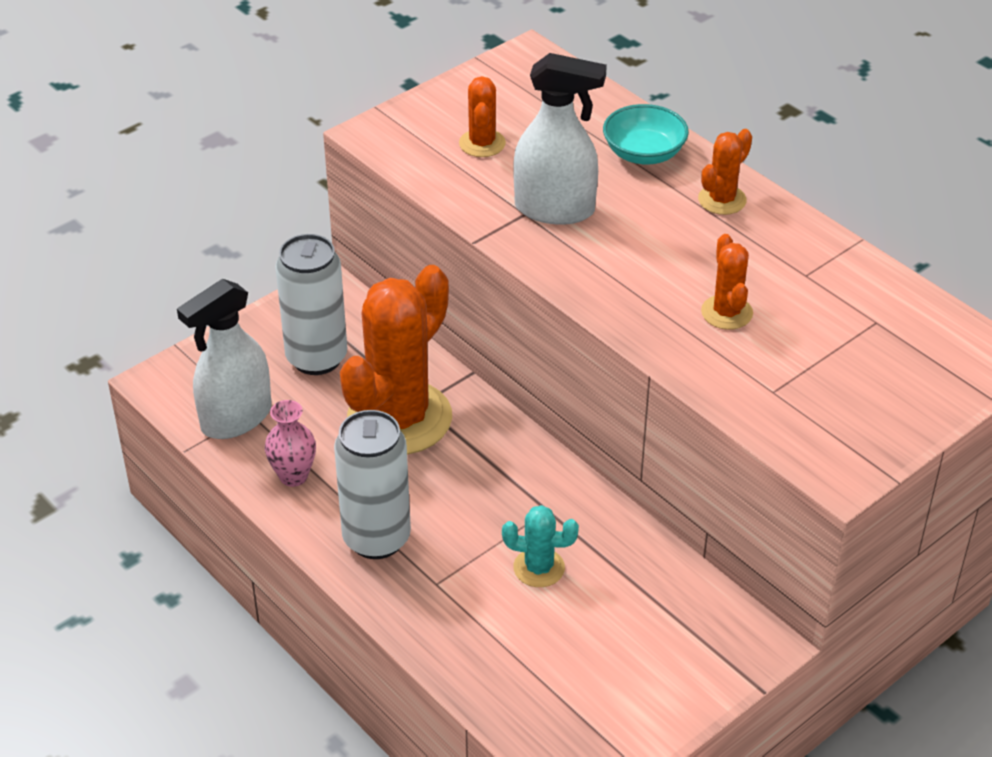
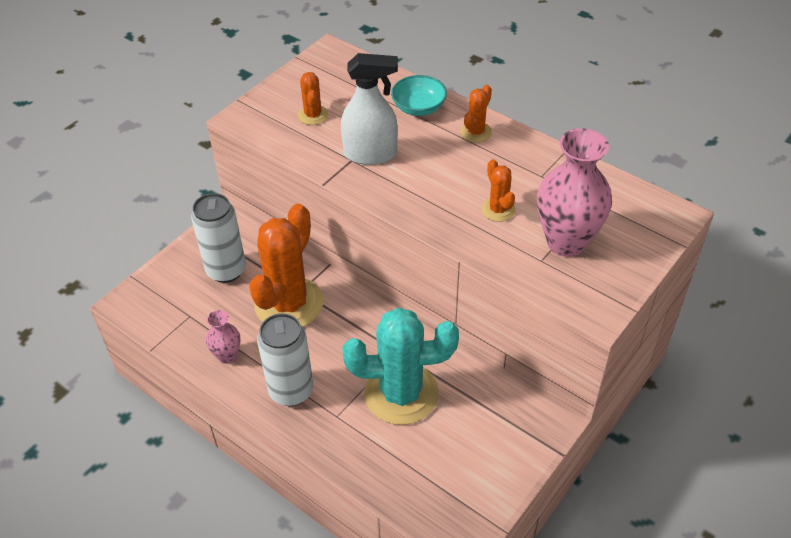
camera: 10 degrees left, 5 degrees up
white spray bottle [177,279,272,439] -> none
turquoise cactus [502,505,579,587] -> turquoise cactus [342,308,459,425], size x2.21
none -> pink vase [537,128,612,257]

